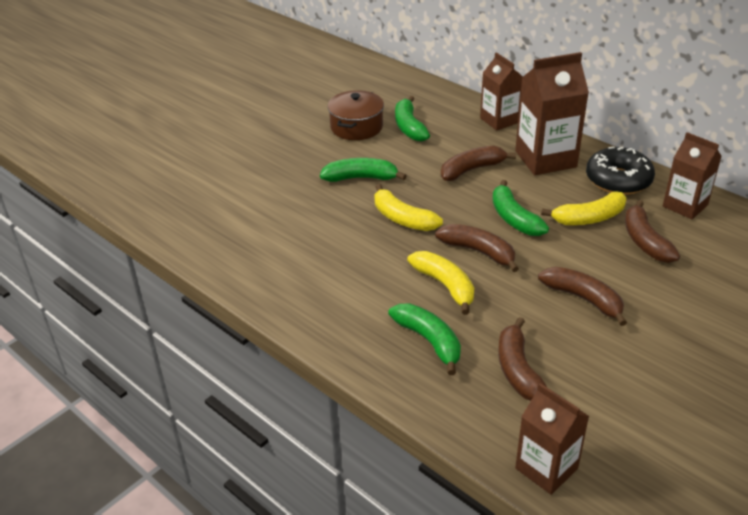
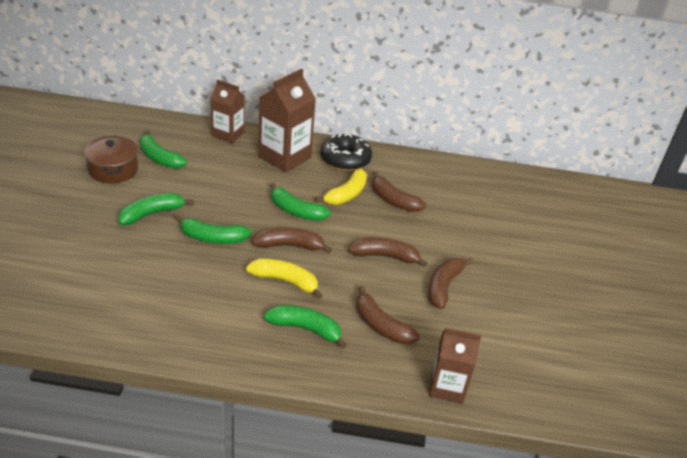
camera: 40 degrees left, 0 degrees up
yellow banana [374,184,443,231] -> green banana [175,214,252,244]
brown banana [441,146,516,181] -> brown banana moved to [428,258,473,309]
brown carton [663,132,722,219] -> none

